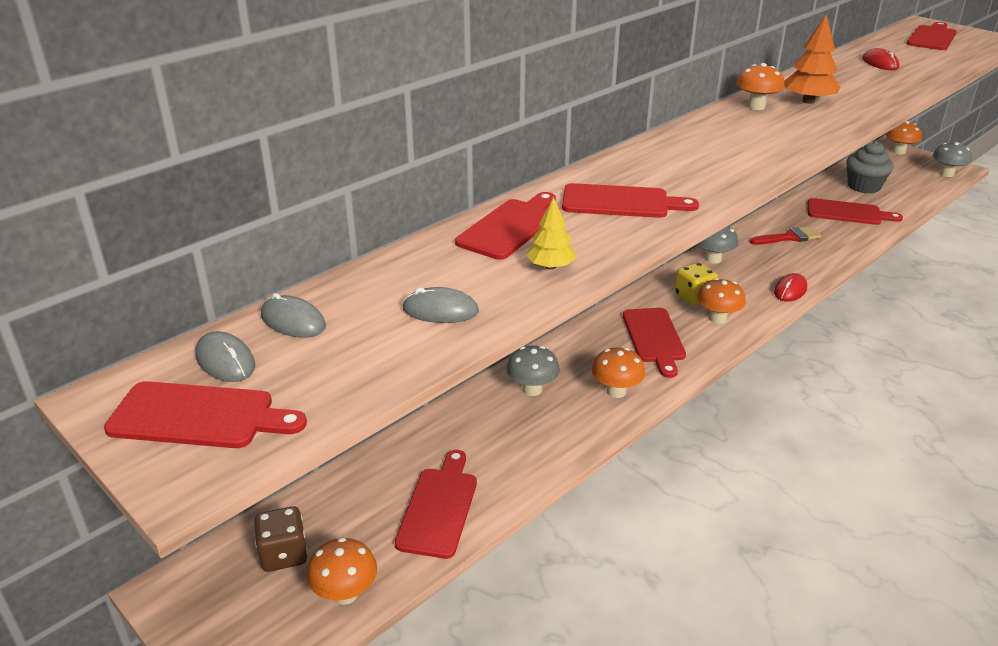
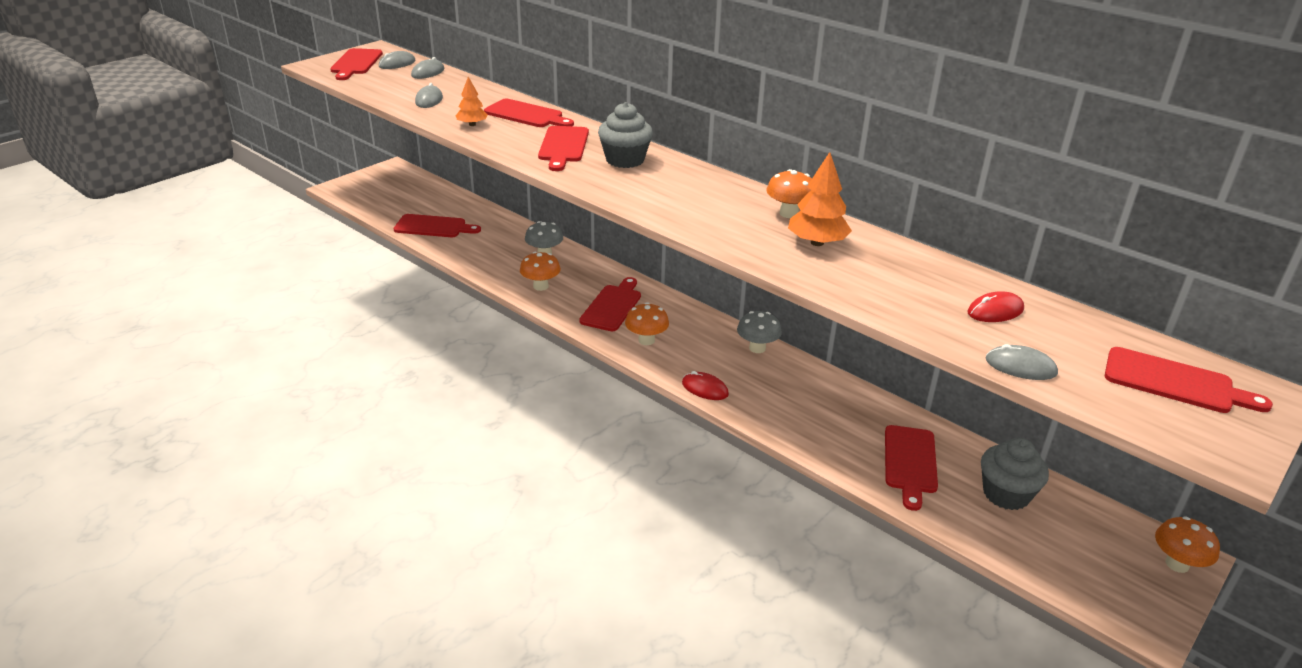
camera: 85 degrees right, 0 degrees up
brown dice [254,506,308,572] -> none
orange mushroom [307,537,377,605] -> none
yellow tree [526,197,576,270] -> orange tree [456,77,488,126]
red cutting board [623,308,686,378] -> red cutting board turned 120 degrees clockwise [579,277,641,331]
yellow dice [675,262,718,305] -> none
red brush [750,226,821,245] -> none
grey mushroom [933,142,972,177] -> none
none -> grey cupcake [598,102,653,168]
none -> grey mouse [985,344,1058,380]

